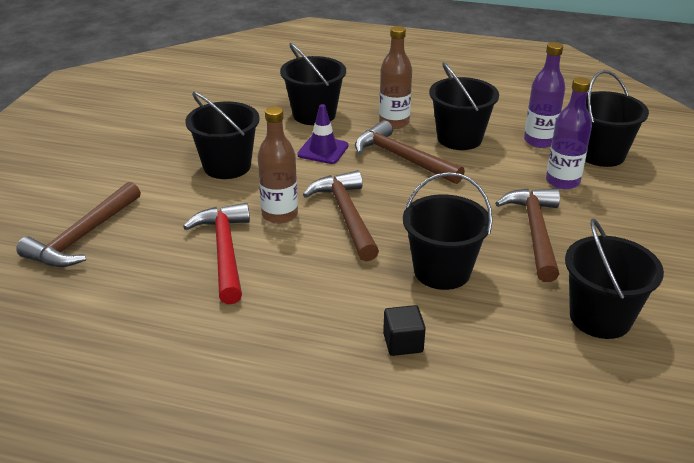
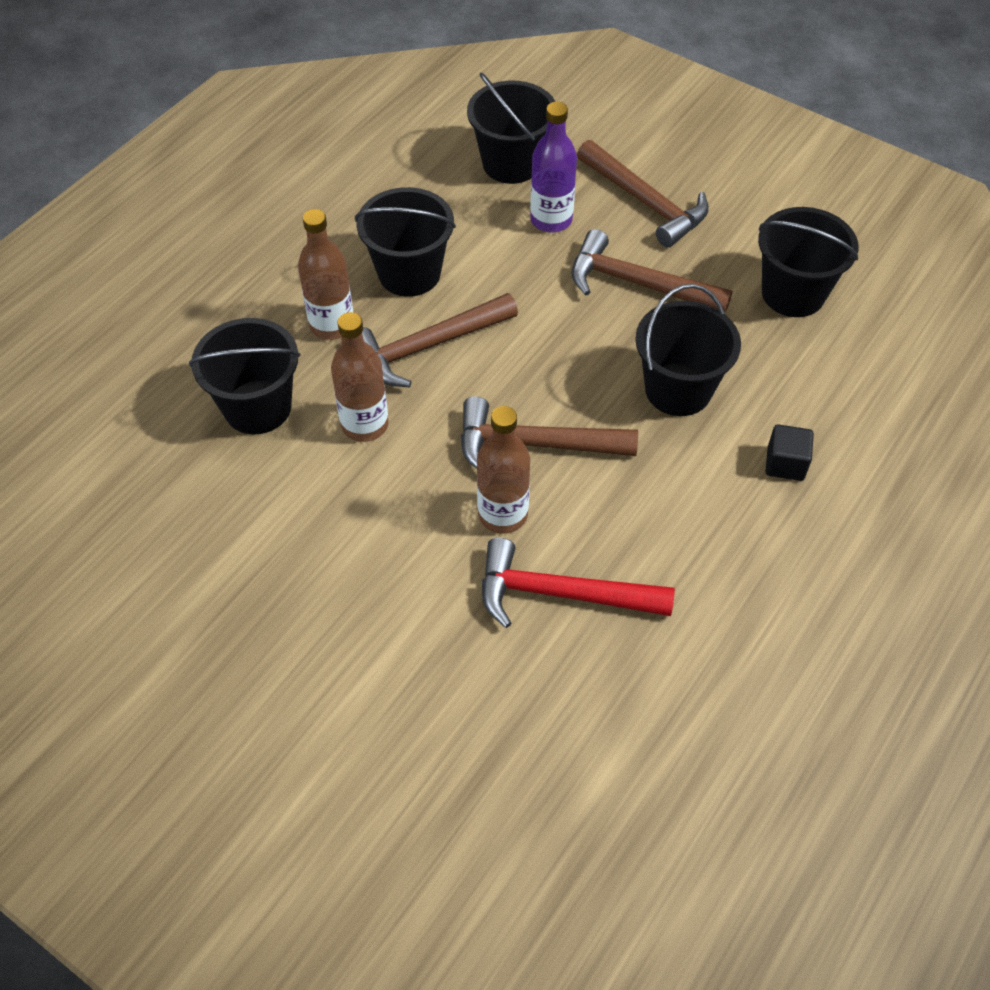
camera: 70 degrees left, 20 degrees up
brown hammer [16,182,141,267] -> brown hammer moved to [577,140,709,248]
black bucket [185,92,260,179] -> none
purple traffic cone [297,104,348,164] -> brown bottle [331,312,389,442]
purple bottle [524,42,565,148] -> none

